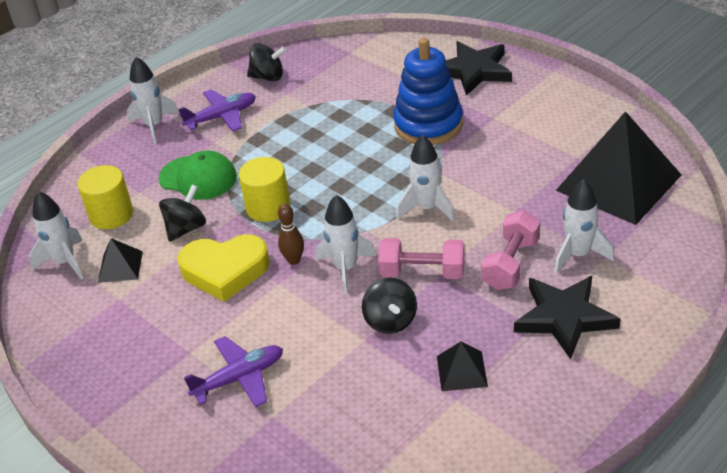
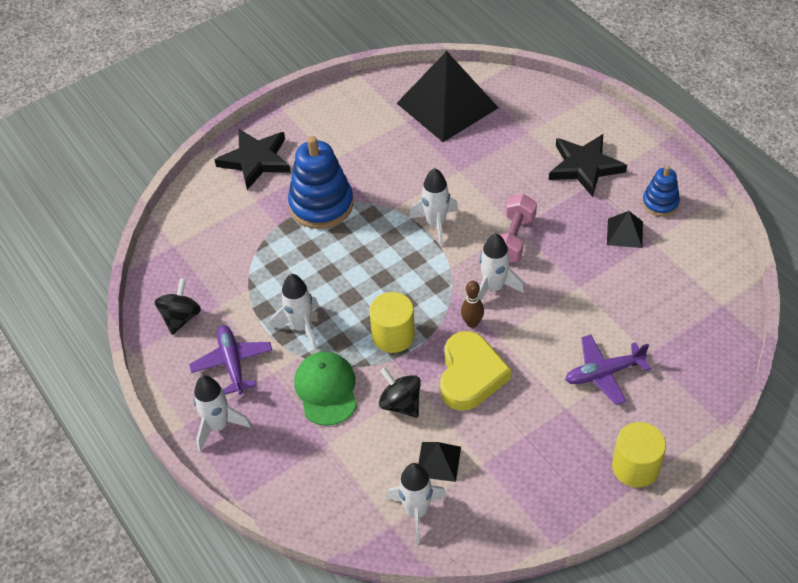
camera: 80 degrees left, 10 degrees up
yellow cylinder [78,165,133,229] -> yellow cylinder moved to [612,422,666,487]
green cap [158,151,237,200] -> green cap turned 45 degrees counterclockwise [294,352,357,426]
purple plane [184,336,283,407] -> purple plane turned 90 degrees counterclockwise [565,335,651,405]
black spinning top [362,278,417,334] -> none
pink dumbbell [481,211,540,290] -> none
white rocket [554,179,614,274] -> white rocket moved to [271,274,319,349]
none -> blue stacking toy [642,166,680,217]

